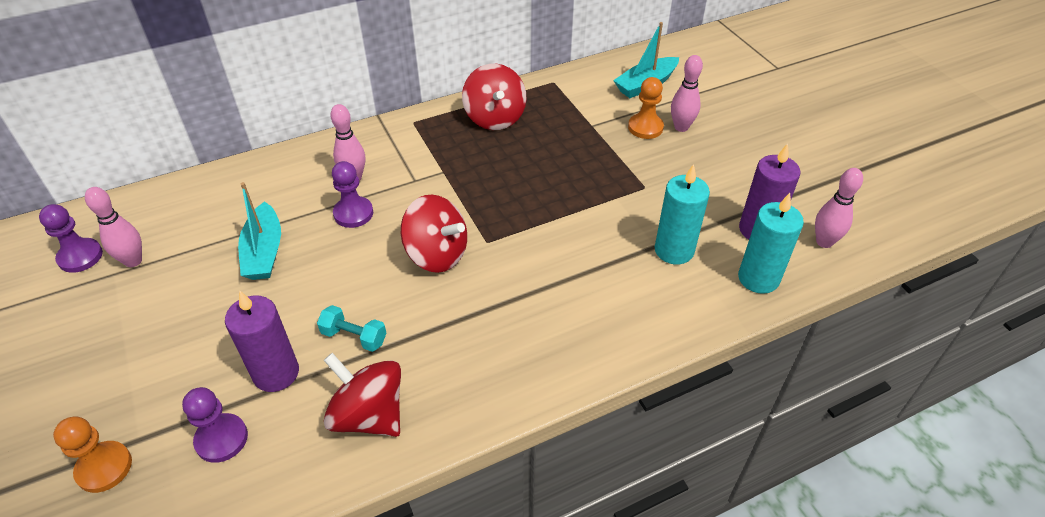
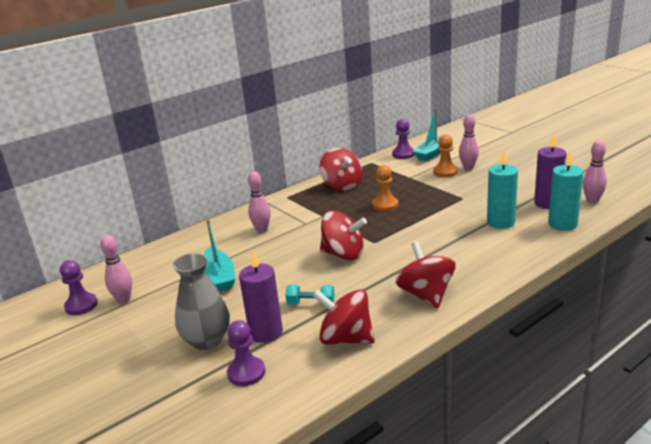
camera: 10 degrees left, 20 degrees down
orange pawn [53,416,132,493] -> orange pawn moved to [372,165,398,211]
purple pawn [332,161,373,228] -> purple pawn moved to [392,119,415,159]
none -> grey vase [173,253,230,350]
none -> red spinning top [396,241,456,308]

